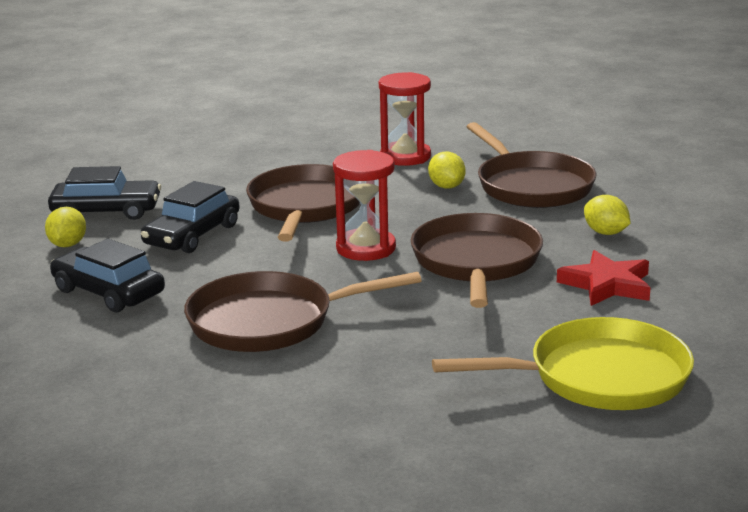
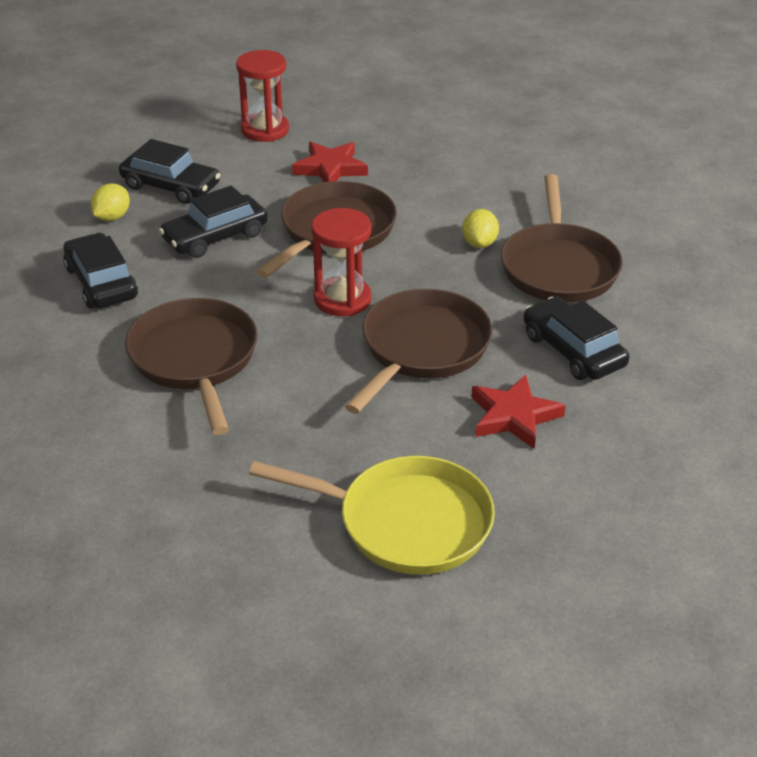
camera: 25 degrees right, 15 degrees up
brown pan [184,271,422,352] -> brown pan turned 60 degrees clockwise [125,298,258,435]
red hourglass [379,72,431,166] -> red hourglass moved to [236,50,289,142]
yellow lemon [584,195,631,235] -> black car [523,297,629,380]
none -> red star [292,142,368,182]

